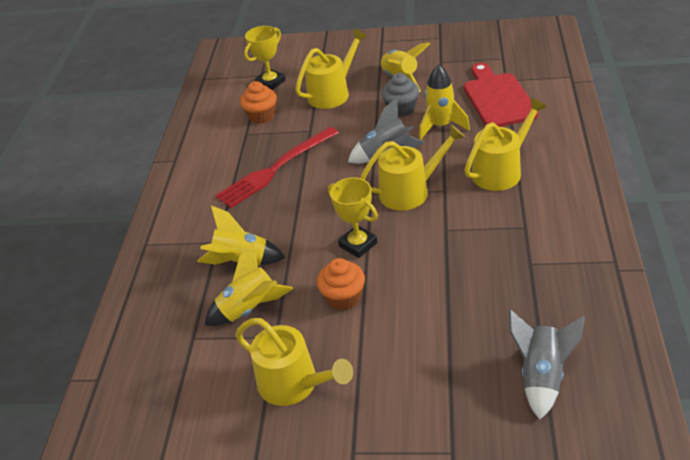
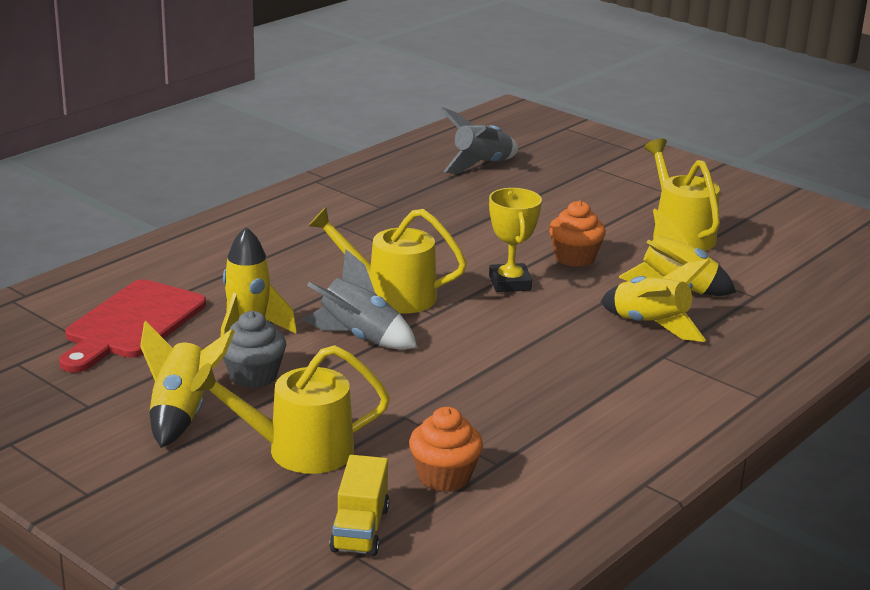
camera: 150 degrees left, 15 degrees down
red fork [215,127,339,208] -> none
yellow trophy [244,26,286,90] -> yellow truck [329,455,389,556]
yellow watering can [464,98,547,191] -> none

